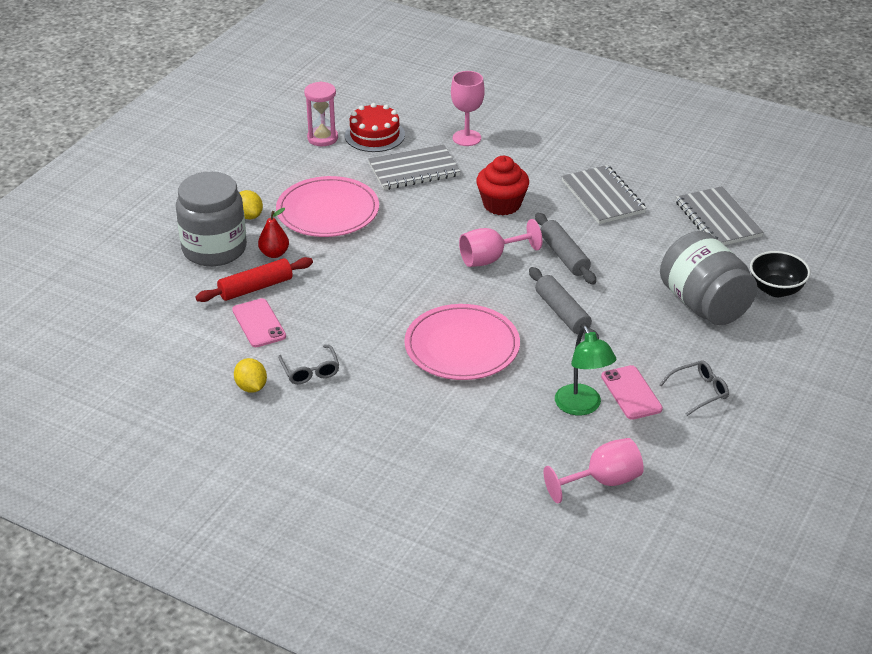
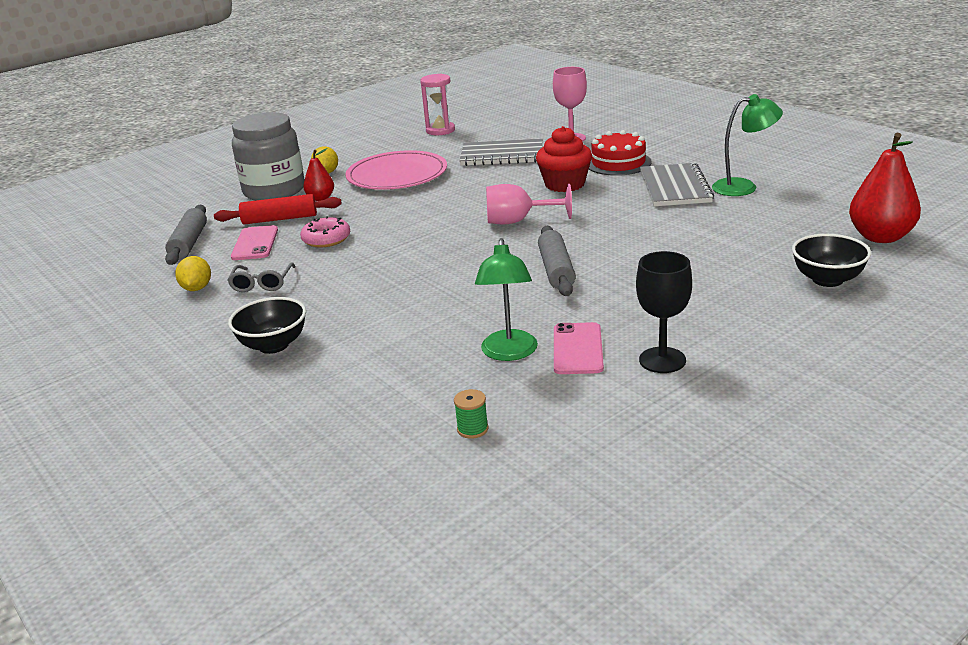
camera: 25 degrees right, 10 degrees down
red cake [345,103,405,152] -> red cake moved to [589,130,652,176]
pink plate [404,304,520,380] -> none
grey rolling pin [535,213,596,284] -> grey rolling pin moved to [165,205,207,265]
pink goblet [544,438,644,503] -> green spool [454,389,488,439]
grey glasses [659,360,729,416] -> black goblet [636,251,692,373]
grey jar [660,231,757,325] -> none
grey notebook [676,186,764,245] -> none
none -> black bowl [228,297,306,354]
none -> pink donut [300,216,350,248]
none -> green lamp [712,94,783,196]
none -> red pear [849,133,921,243]

